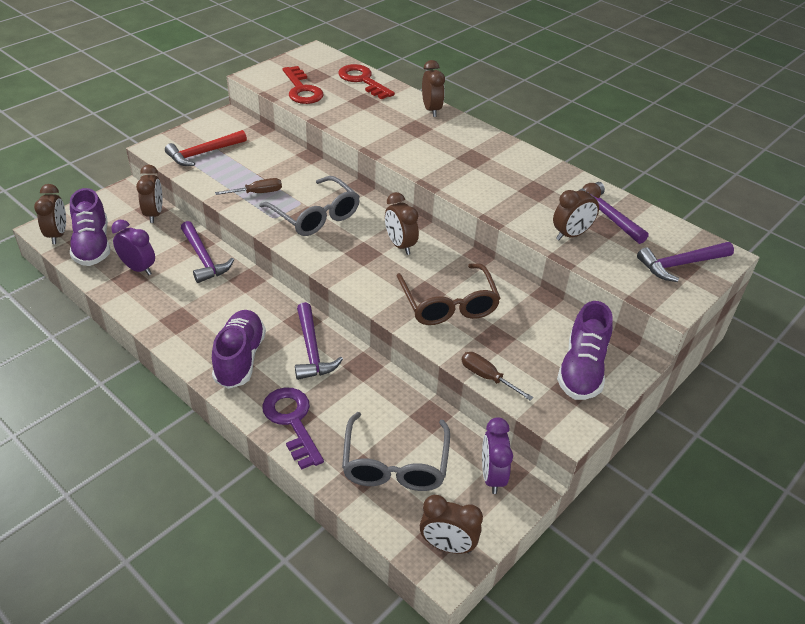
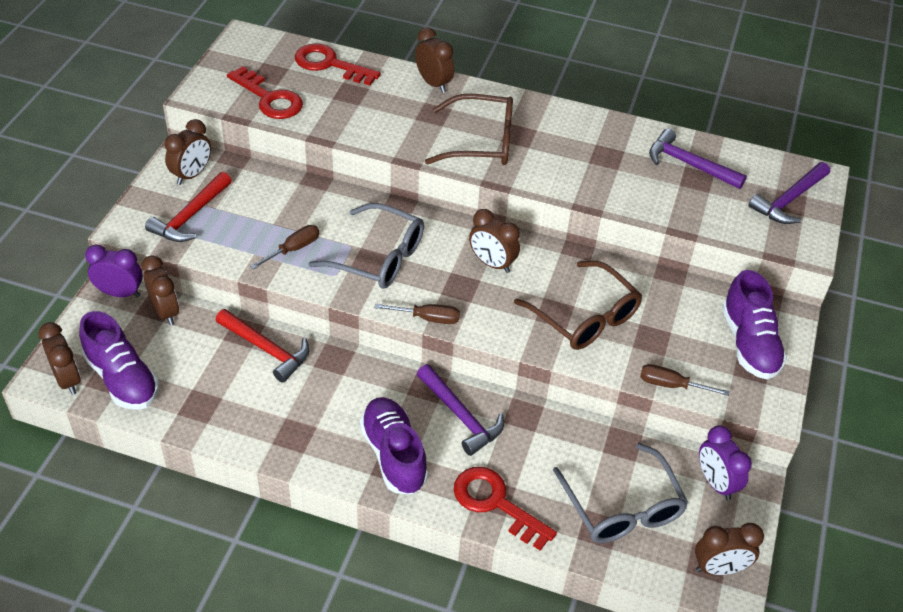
camera: 25 degrees left, 5 degrees up
purple clock [112,220,155,275] -> purple clock moved to [85,244,143,297]
purple hammer [181,221,234,283] -> red hammer [215,309,309,383]
purple key [262,388,324,470] -> red key [454,467,557,551]
brown clock [553,183,601,240] -> brown clock moved to [165,119,211,185]
none -> brown screwdriver [375,304,460,324]
none -> brown glasses [425,94,513,165]

